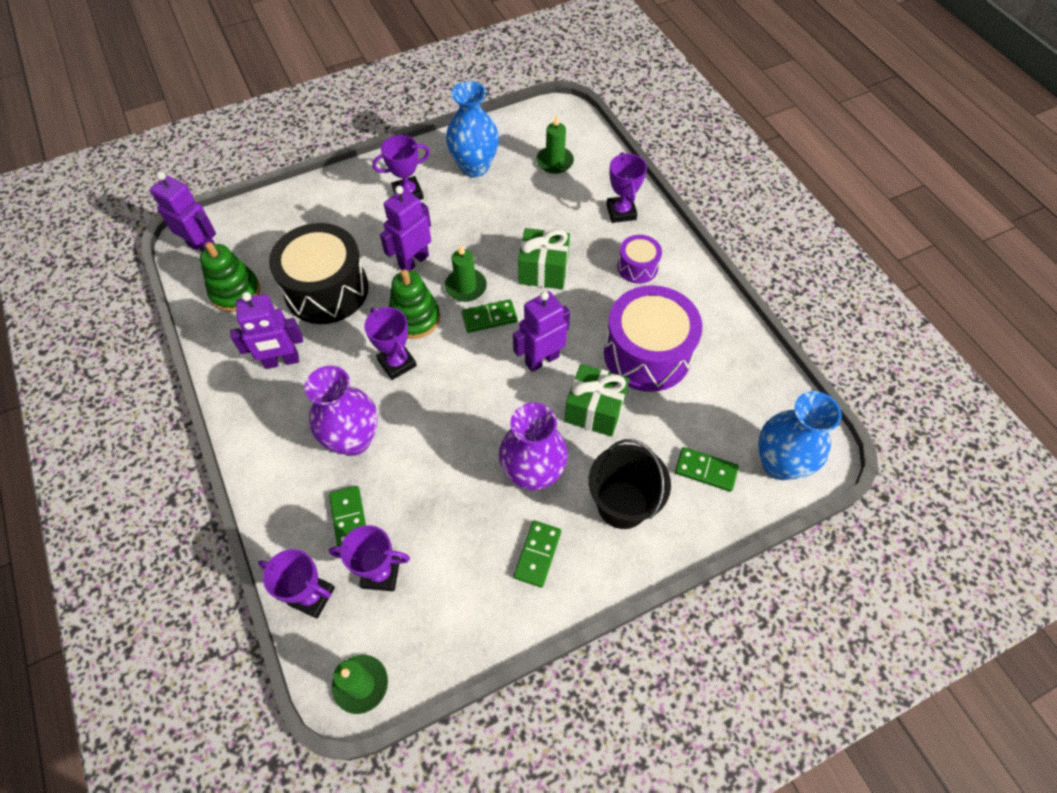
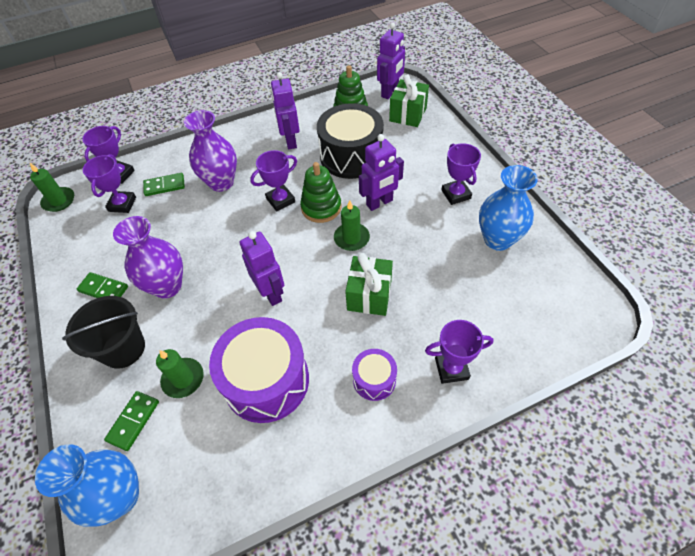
camera: 95 degrees right, 5 degrees down
purple robot [380,186,431,271] -> purple robot turned 105 degrees clockwise [359,134,404,211]
green domino [462,299,517,333] -> none
green candle [536,115,574,174] -> green candle moved to [156,349,204,398]
green gift [564,364,629,437] -> green gift moved to [389,74,429,127]

